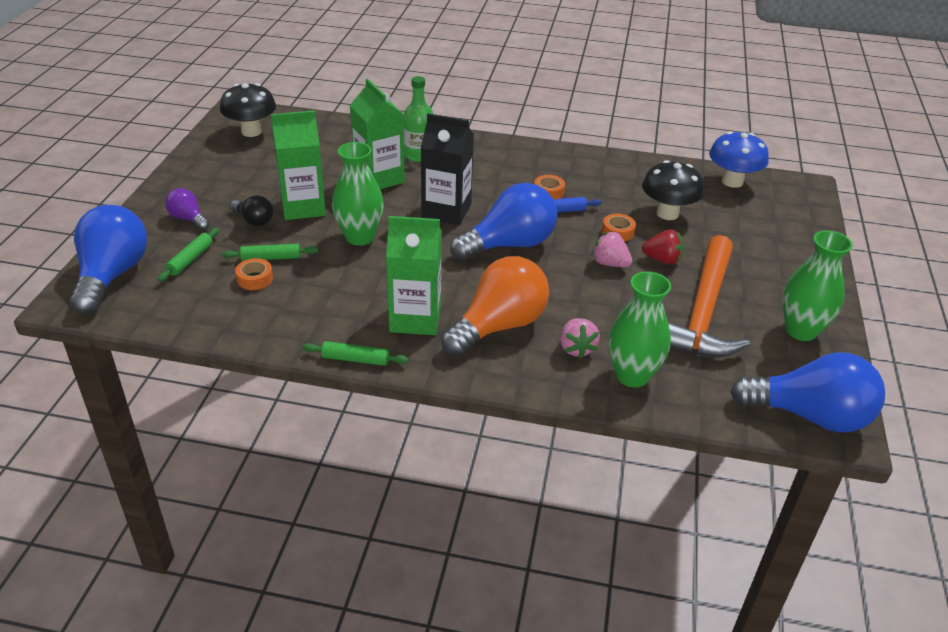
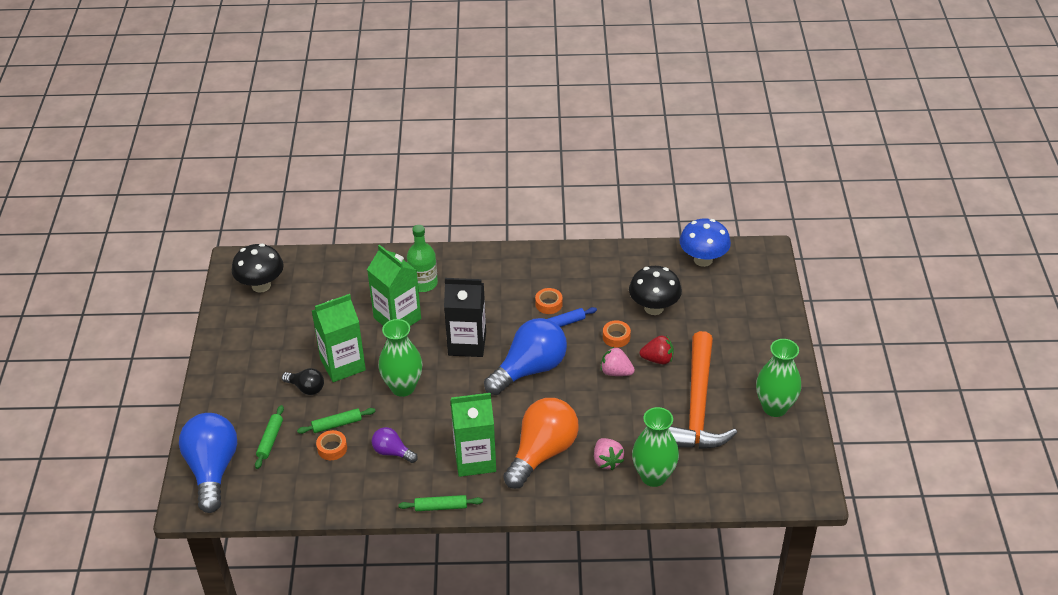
camera: 10 degrees left, 5 degrees up
purple light bulb [165,188,210,230] -> purple light bulb moved to [372,427,418,463]
blue light bulb [730,352,885,432] -> none

